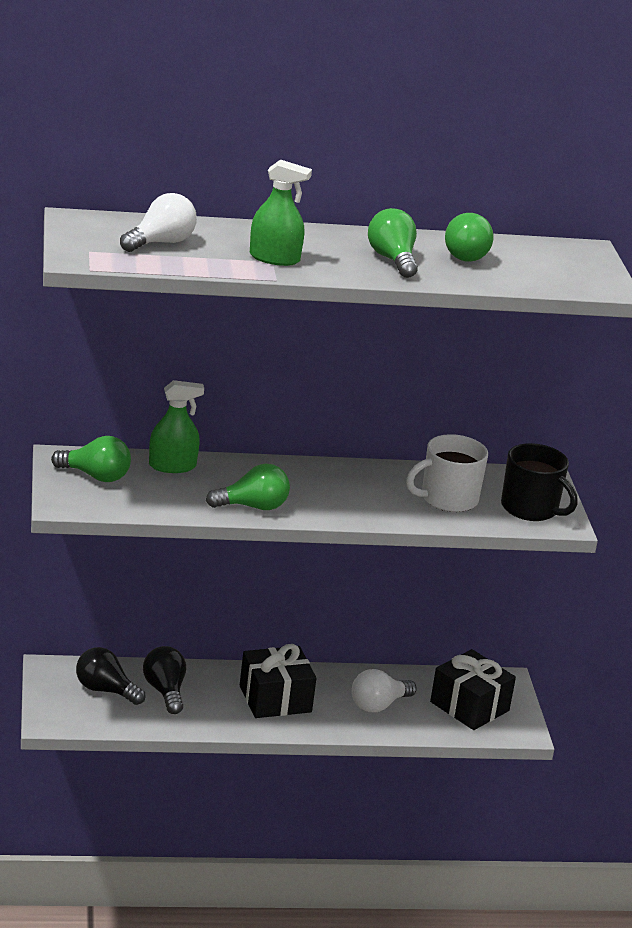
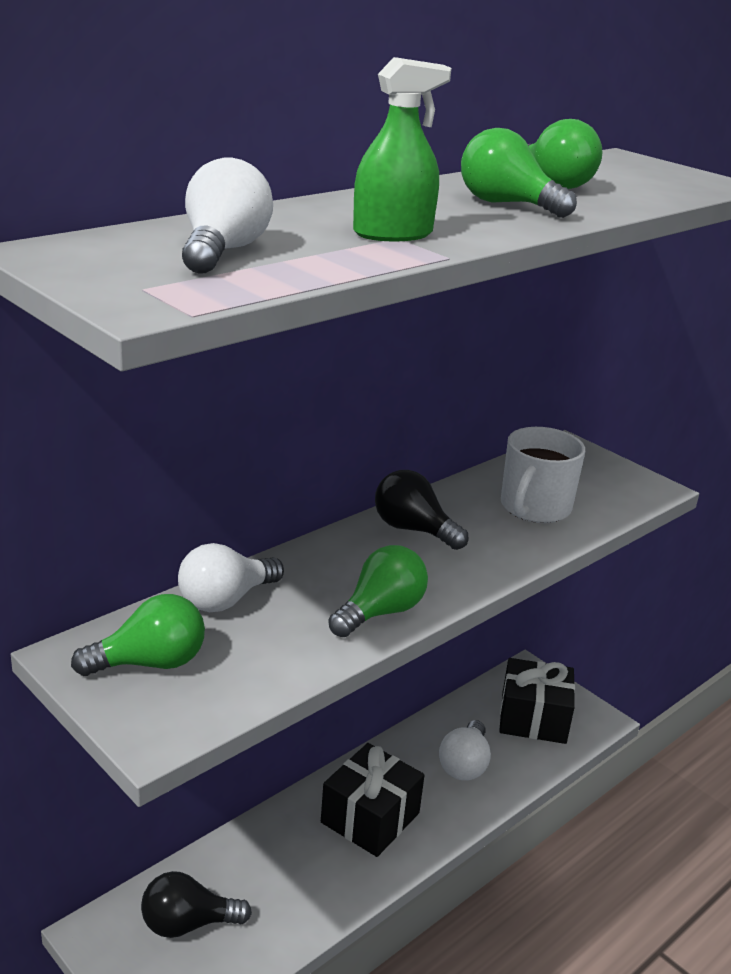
camera: 35 degrees left, 0 degrees up
black light bulb [143,646,186,714] -> black light bulb moved to [375,470,468,550]
green spray bottle [149,380,204,473] -> white light bulb [178,543,284,612]
black mug [501,443,578,521] -> none

